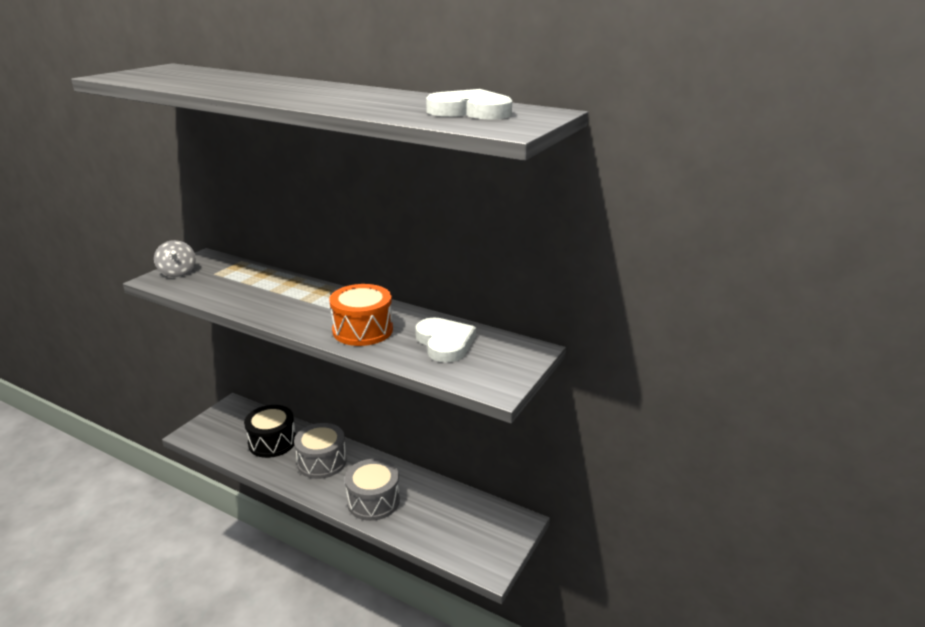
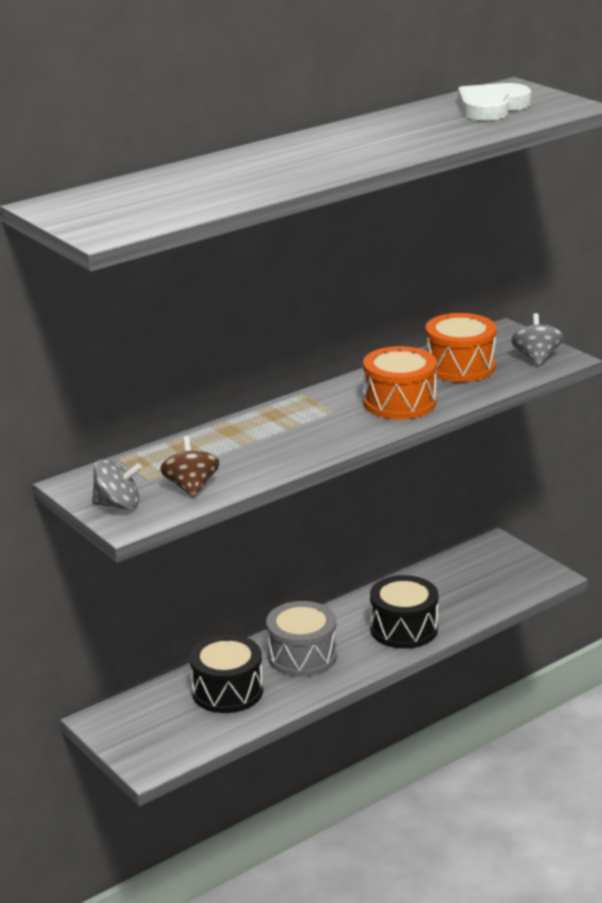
camera: 65 degrees left, 0 degrees up
grey drum [345,459,400,521] -> black drum [370,575,439,649]
white heart [415,317,476,363] -> orange drum [425,313,497,382]
none -> brown spinning top [160,436,220,498]
none -> grey spinning top [511,313,563,366]

